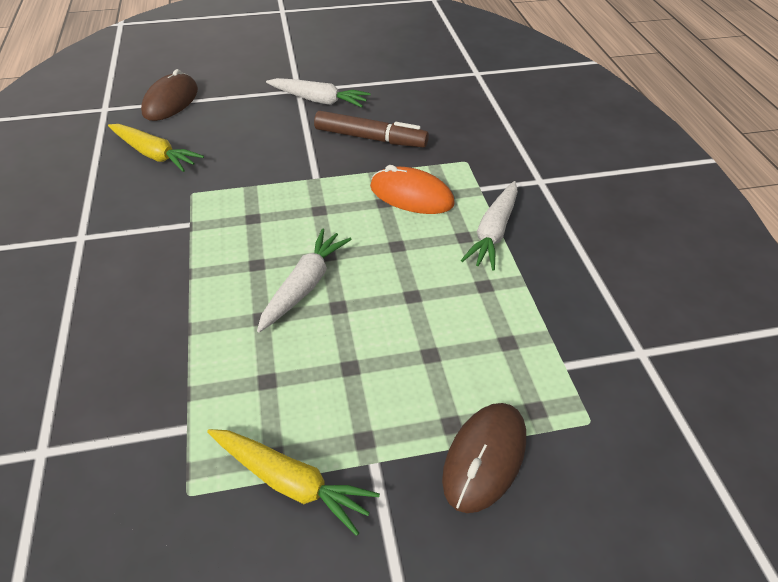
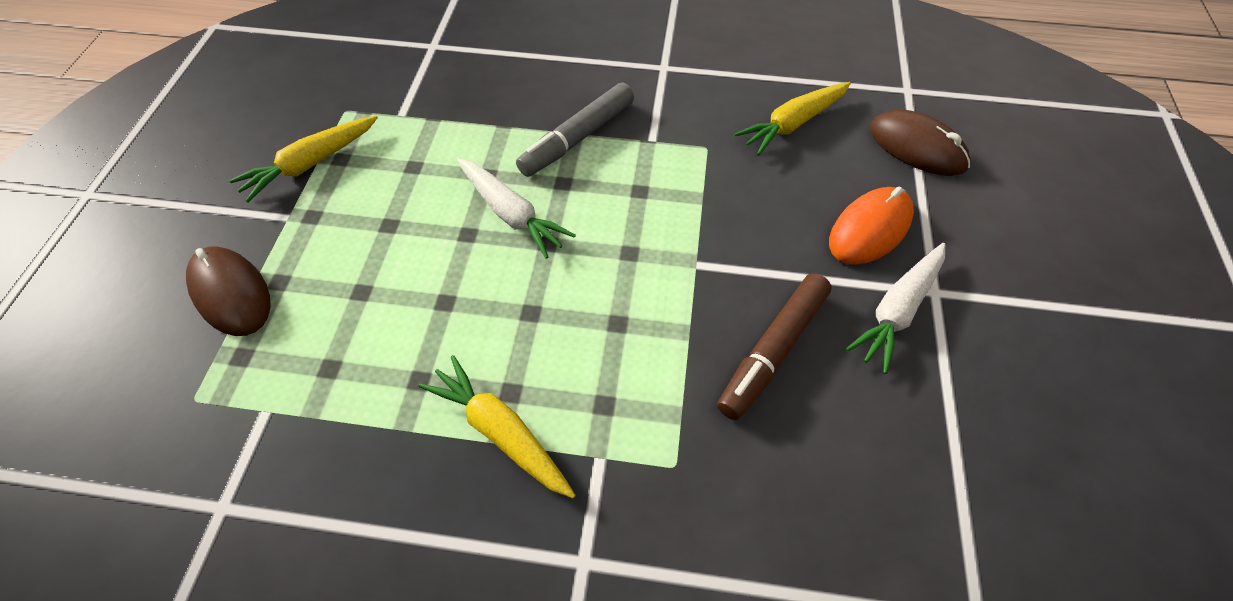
camera: 110 degrees right, 10 degrees up
orange mouse [370,165,455,214] -> orange mouse moved to [829,187,914,265]
white carrot [461,181,518,271] -> yellow carrot [419,355,575,498]
none -> grey marker [516,83,634,177]

